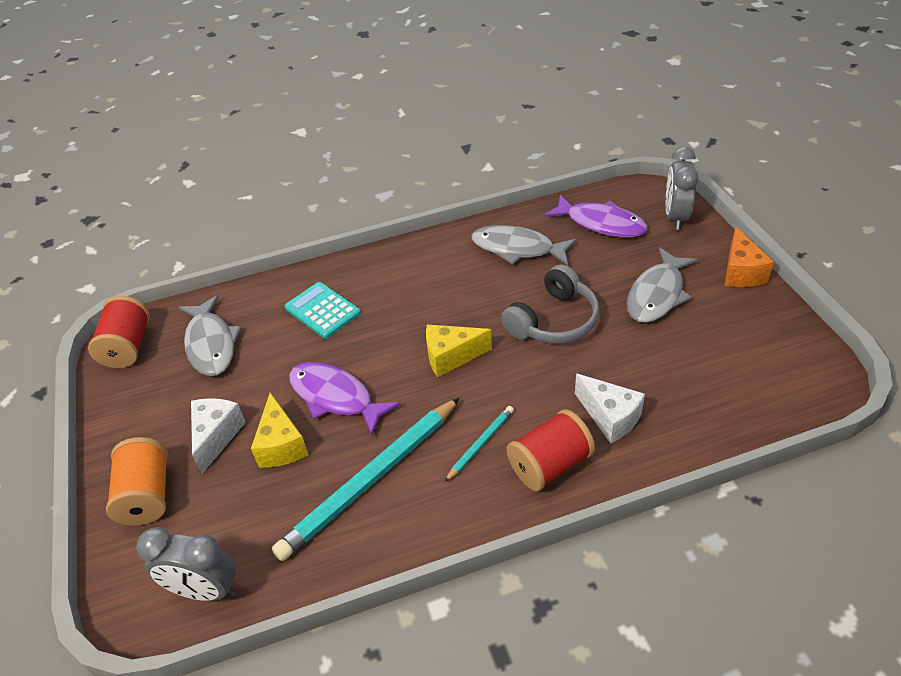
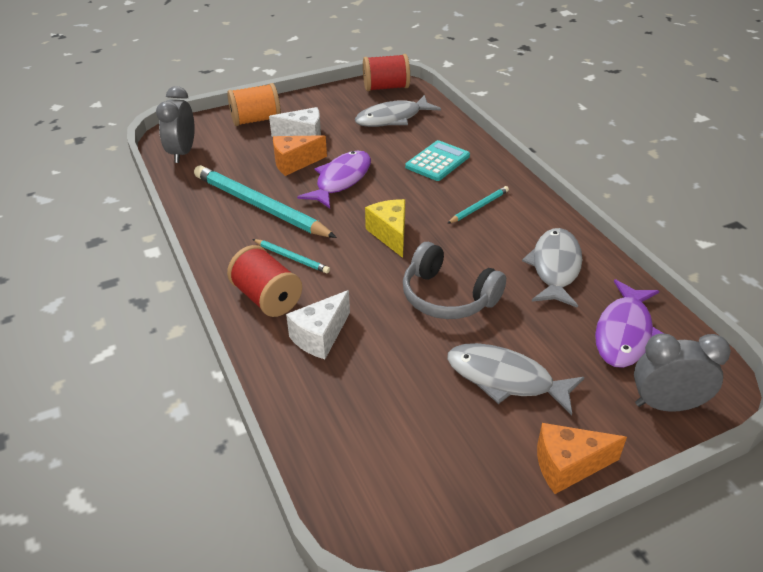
camera: 80 degrees right, 5 degrees down
yellow cheese [251,393,309,467] -> orange cheese [273,135,327,176]
none -> turquoise pencil [447,186,509,224]

